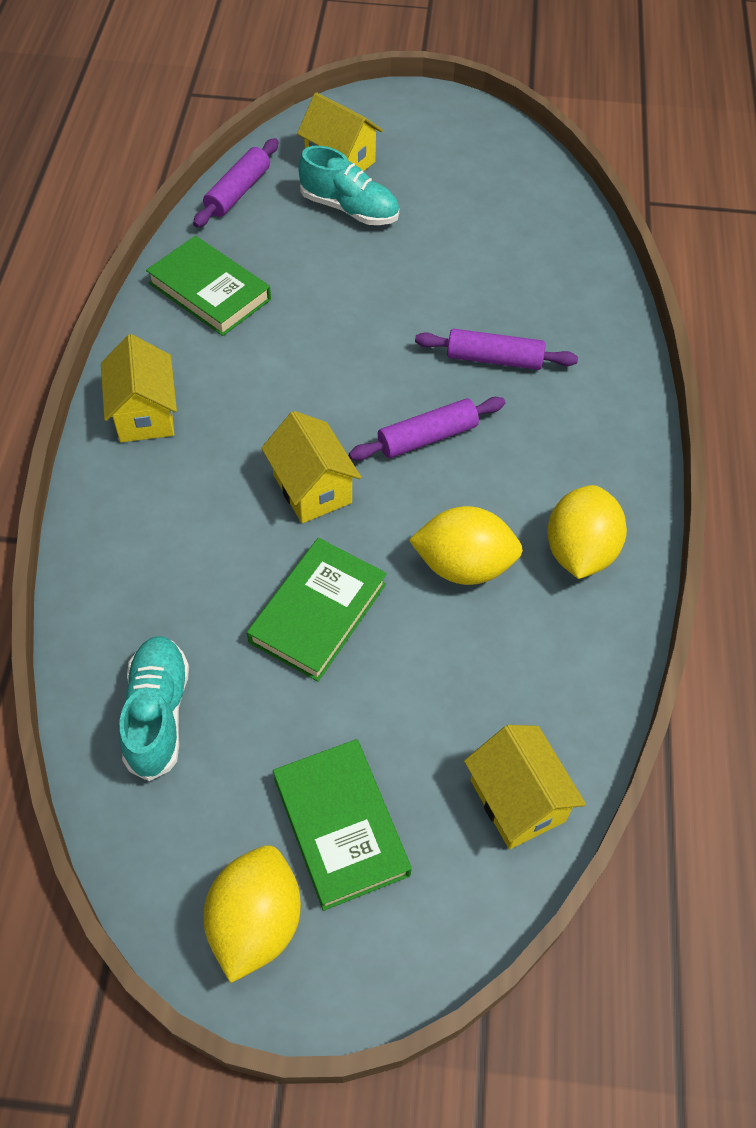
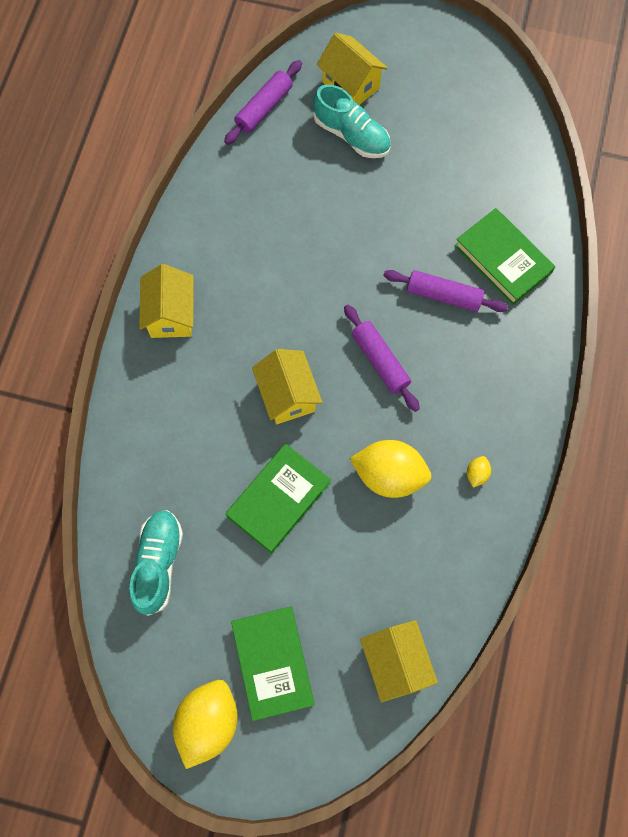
camera: 10 degrees right, 15 degrees up
green book [146,236,271,336] -> green book moved to [454,208,556,305]
purple rolling pin [349,397,505,461] -> purple rolling pin turned 75 degrees clockwise [344,305,420,412]
yellow lemon [547,485,627,579] -> yellow lemon [467,456,491,488], size x0.42

